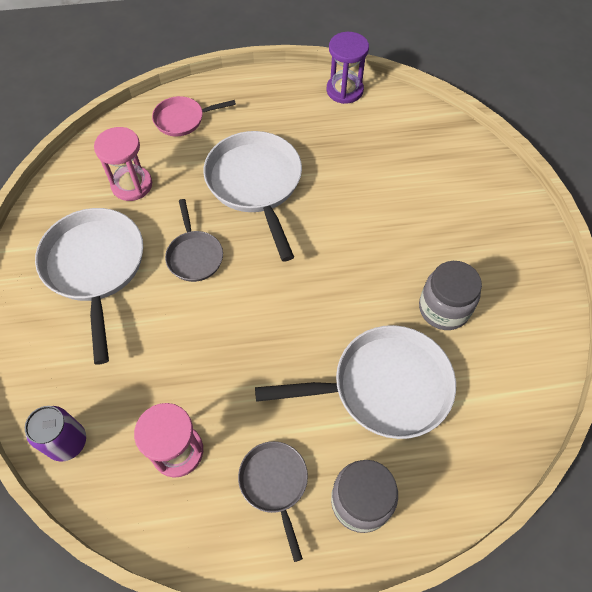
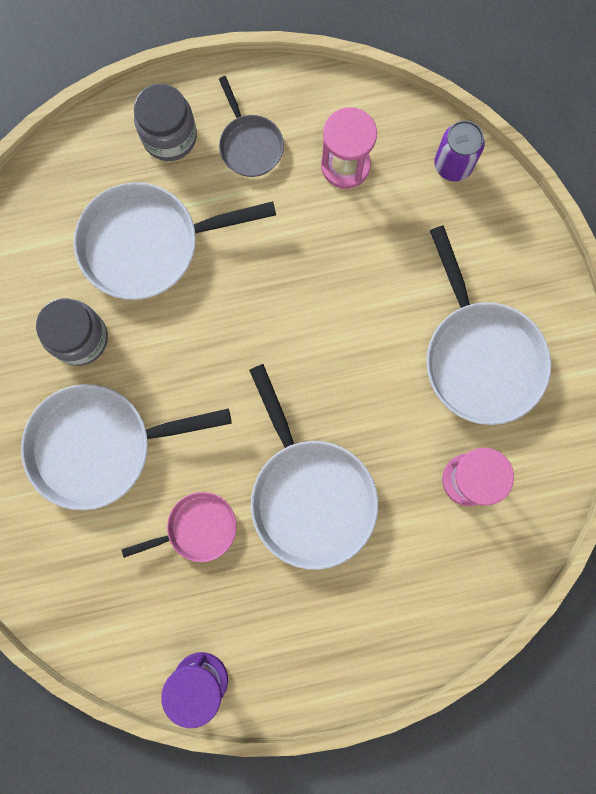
camera: 175 degrees right, 20 degrees up
pink pan [152,96,236,136] -> pink pan moved to [122,492,237,562]
grey pan [165,199,223,282] -> none
none -> white pan [21,384,232,511]

